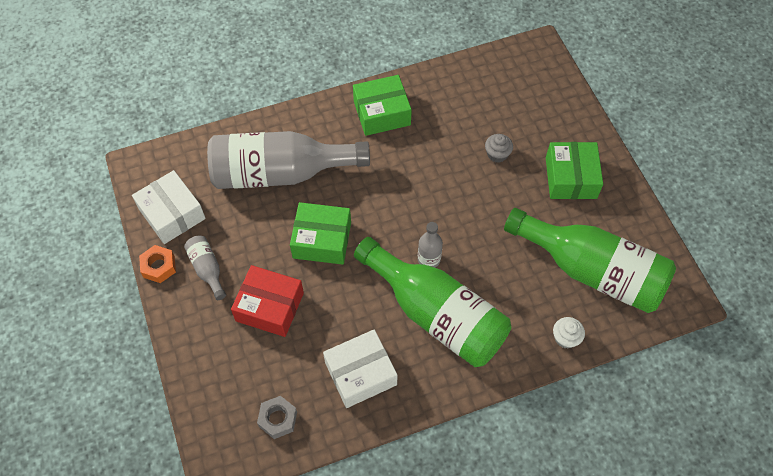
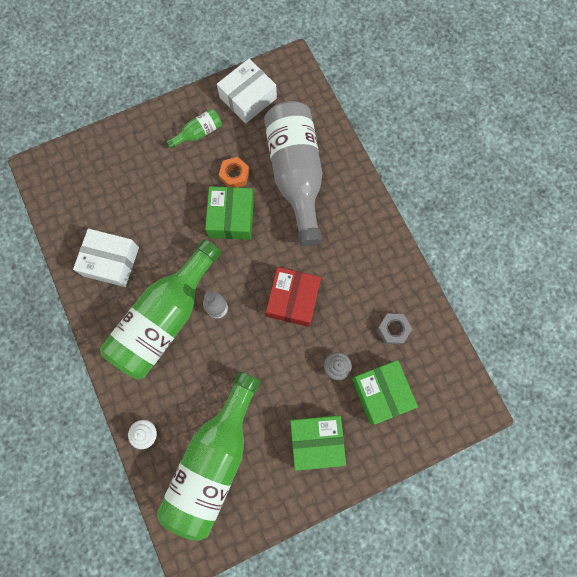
camera: 85 degrees right, 15 degrees up
orange nut [139,245,176,283] -> orange nut moved to [219,157,250,188]
grey bottle [184,235,226,300] -> green bottle [166,109,222,149]
red box [231,265,304,337] -> red box moved to [266,267,321,327]
grey nut [257,396,297,439] -> grey nut moved to [377,313,412,345]
white box [323,329,398,408] -> white box turned 45 degrees counterclockwise [73,229,139,287]
green box [353,75,412,136] -> green box moved to [352,360,418,425]

